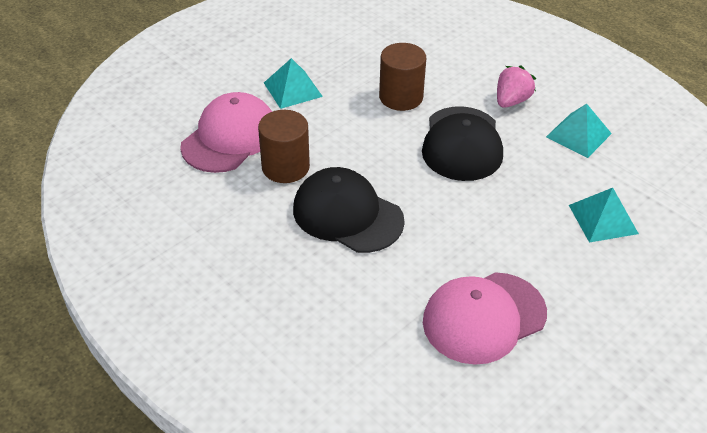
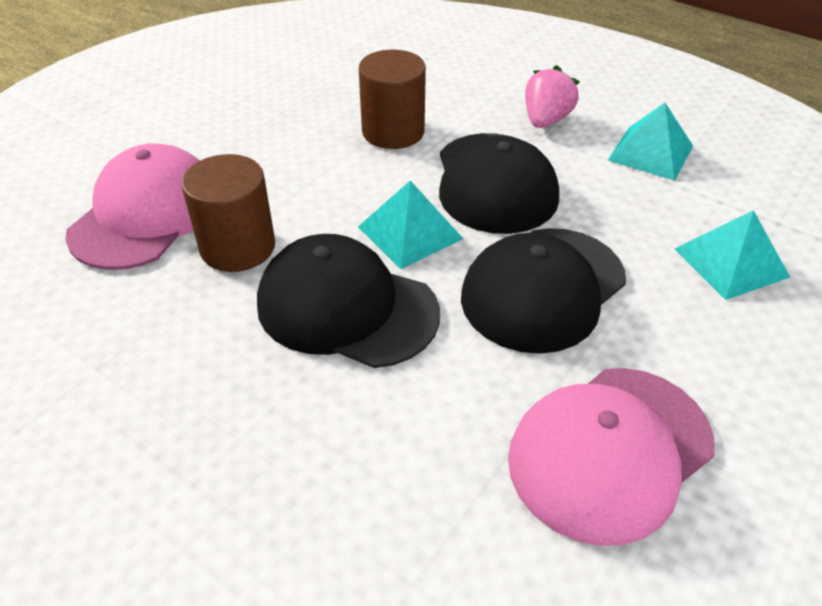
camera: 10 degrees left, 0 degrees up
turquoise pyramid [264,58,323,109] -> turquoise pyramid moved to [358,181,463,269]
none -> black cap [461,228,626,354]

